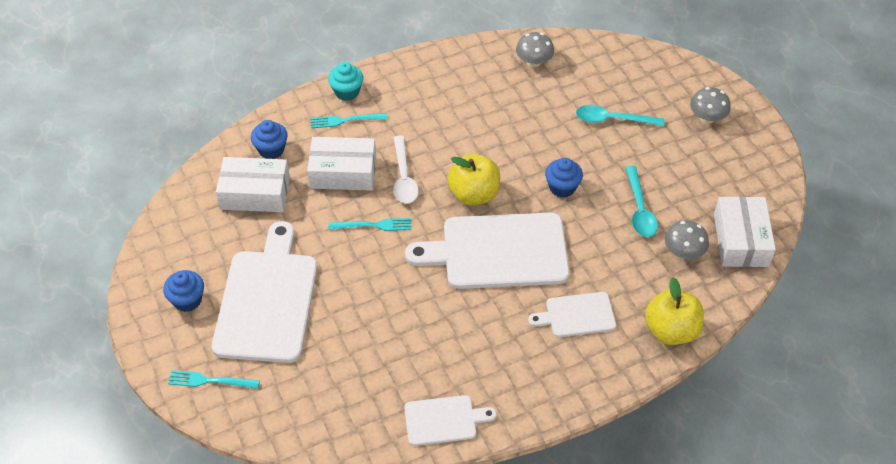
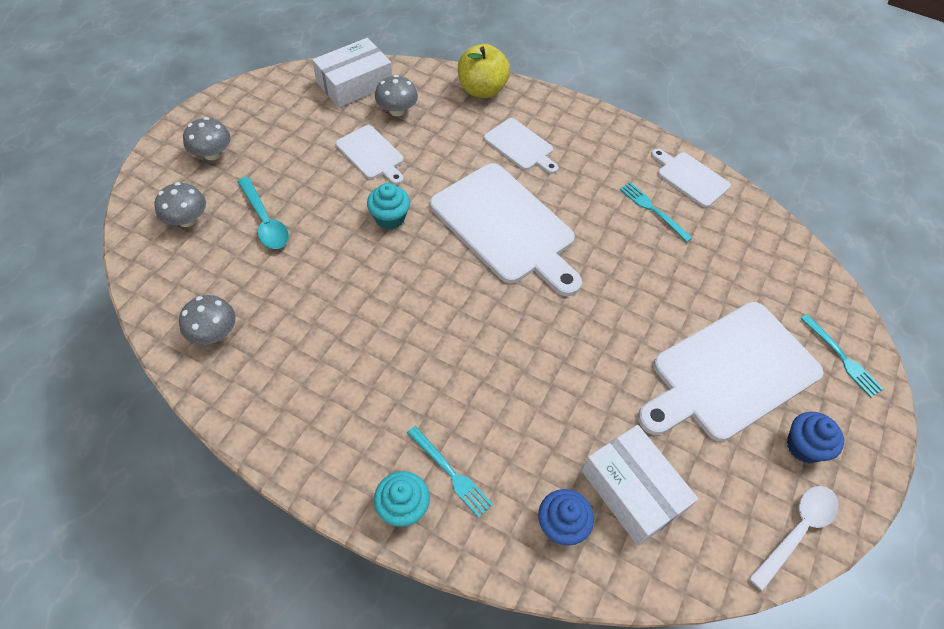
camera: 130 degrees left, 5 degrees up
white box [307,137,376,191] -> none
turquoise fork [328,218,411,231] -> turquoise fork moved to [620,182,693,242]
white spoon [393,135,419,204] -> white spoon moved to [749,486,839,591]
yellow apple [447,154,500,206] -> none
blue cupcake [545,158,583,198] -> turquoise cupcake [367,183,410,230]
turquoise spoon [625,166,658,237] -> white cutting board [336,125,404,185]
none -> grey mushroom [154,182,206,227]

